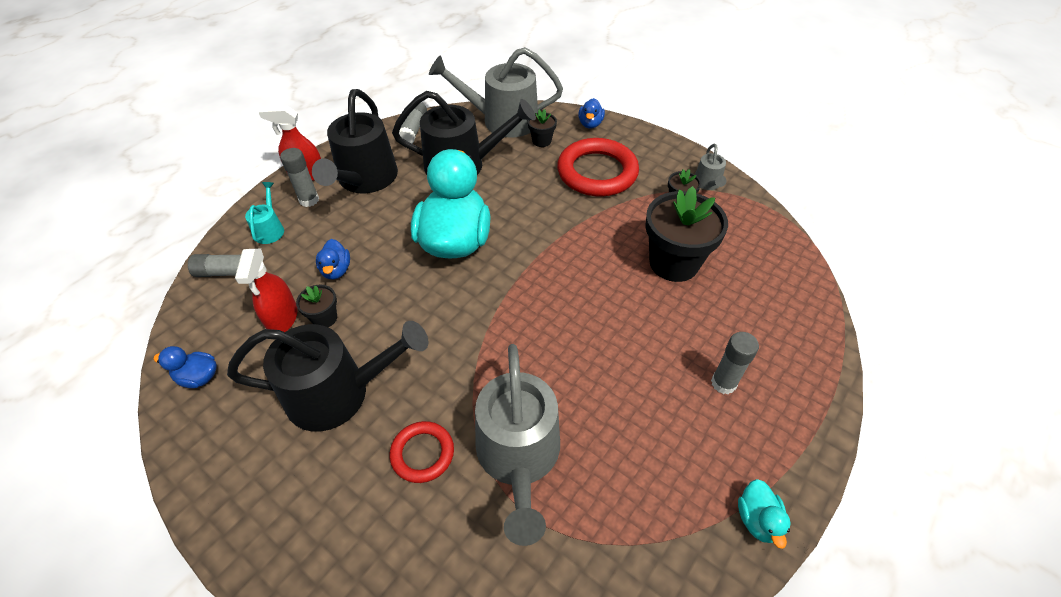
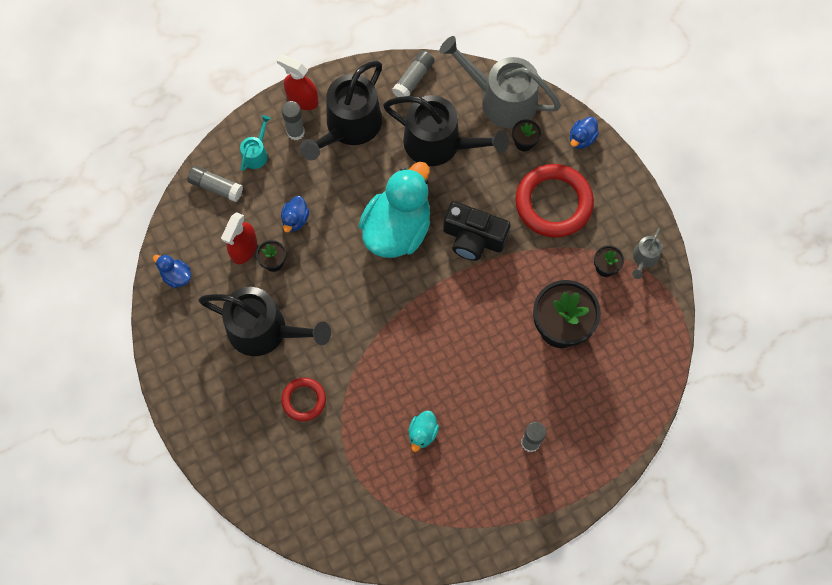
camera: 25 degrees right, 20 degrees up
grey watering can [475,344,560,546] -> none
turquoise duck [738,479,791,549] -> turquoise duck moved to [408,411,439,452]
none -> black camera [443,201,511,261]

